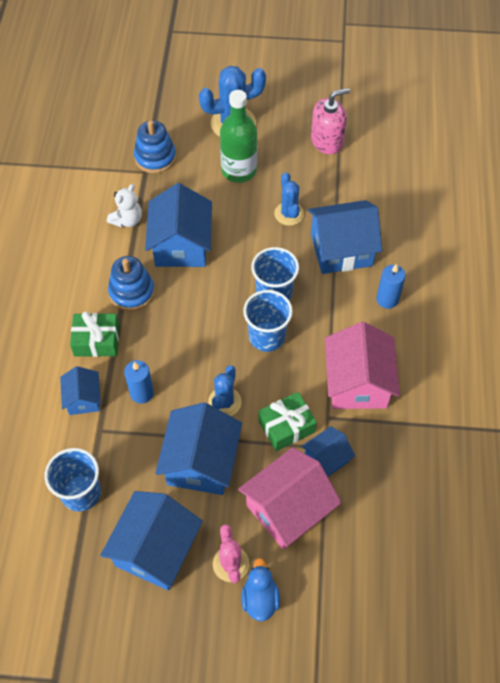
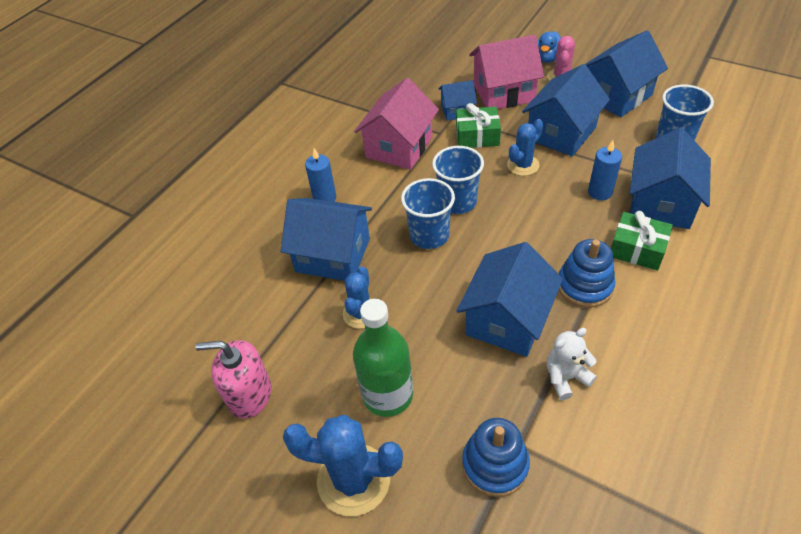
camera: 150 degrees left, 10 degrees down
blue house [60,366,101,415] -> blue house [630,128,711,229], size x1.82

